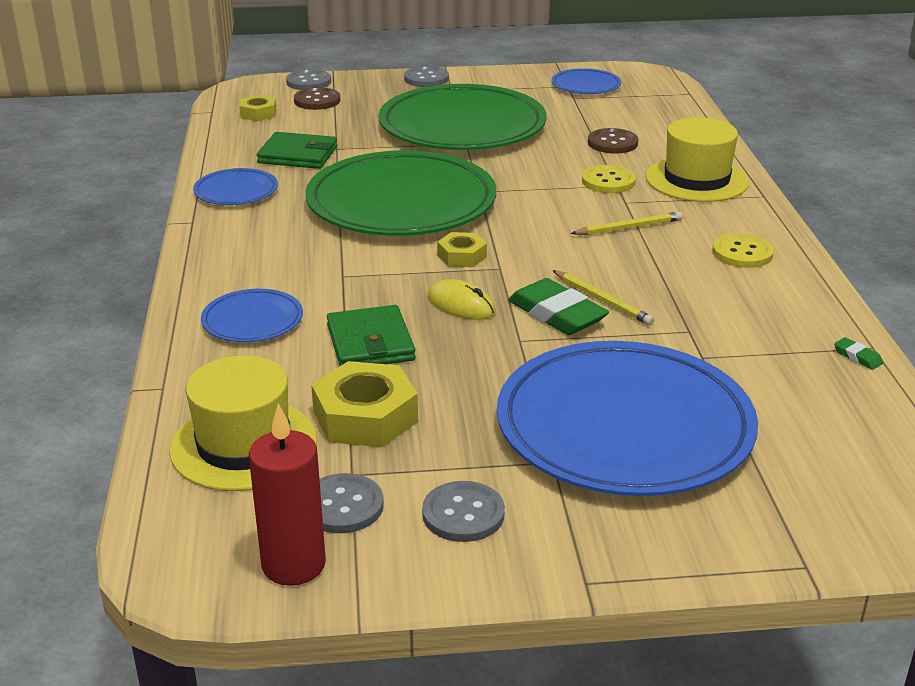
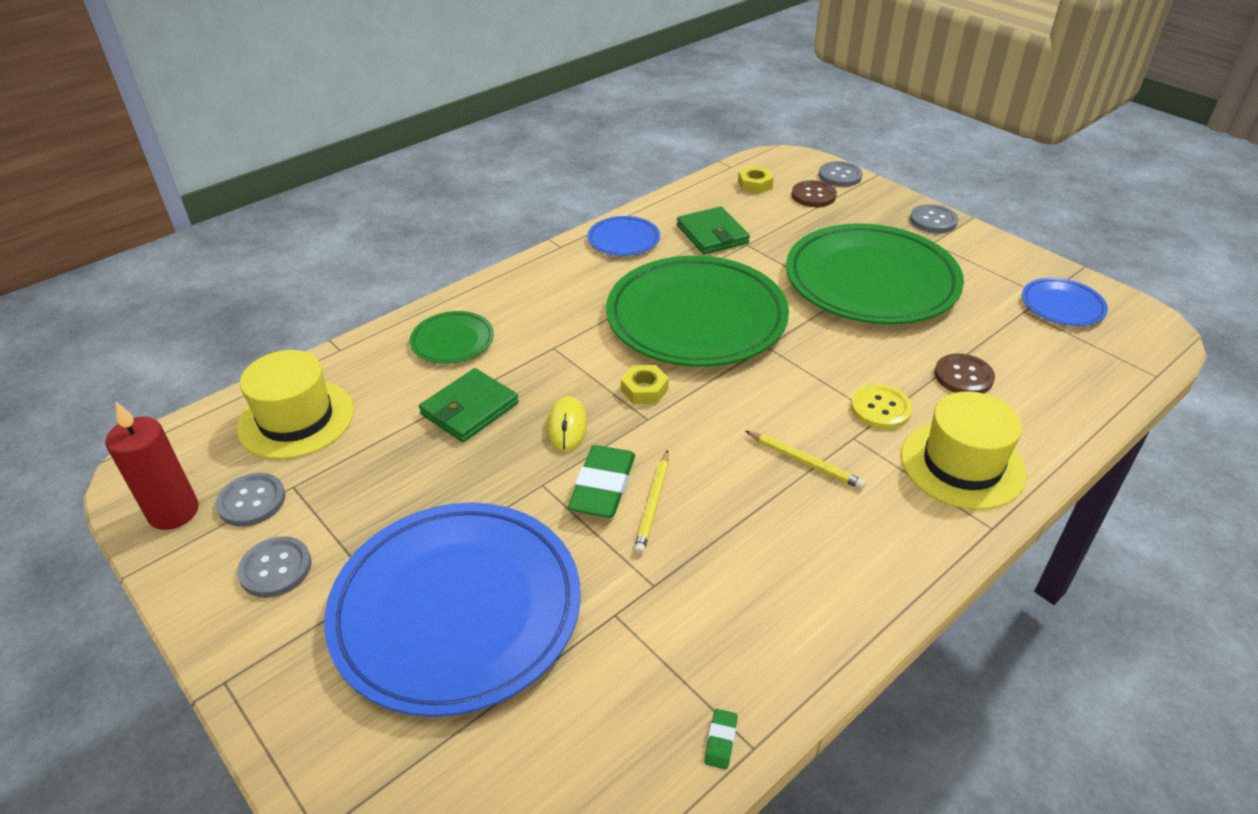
camera: 55 degrees right, 10 degrees up
blue plate [201,289,303,342] -> green plate [410,311,494,364]
yellow nut [311,361,418,447] -> none
yellow button [712,233,774,268] -> none

